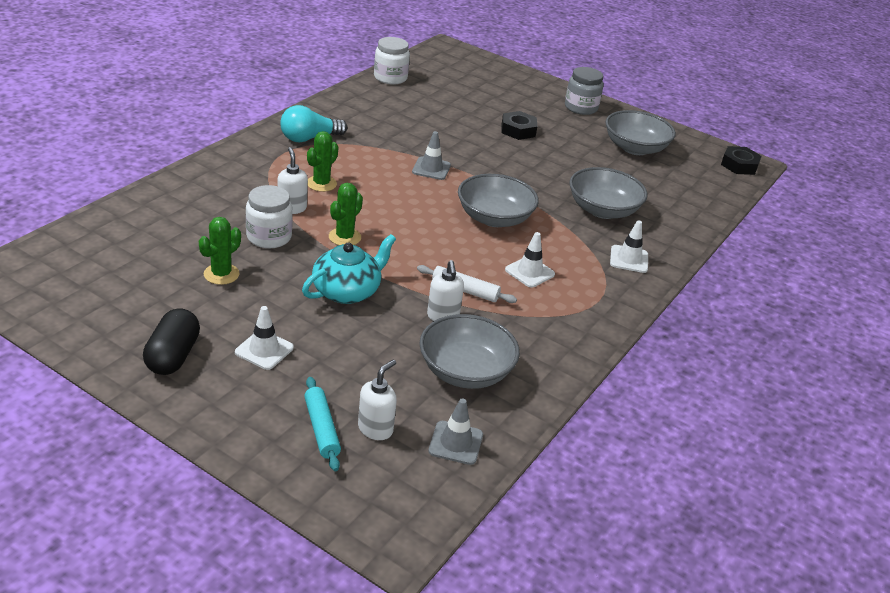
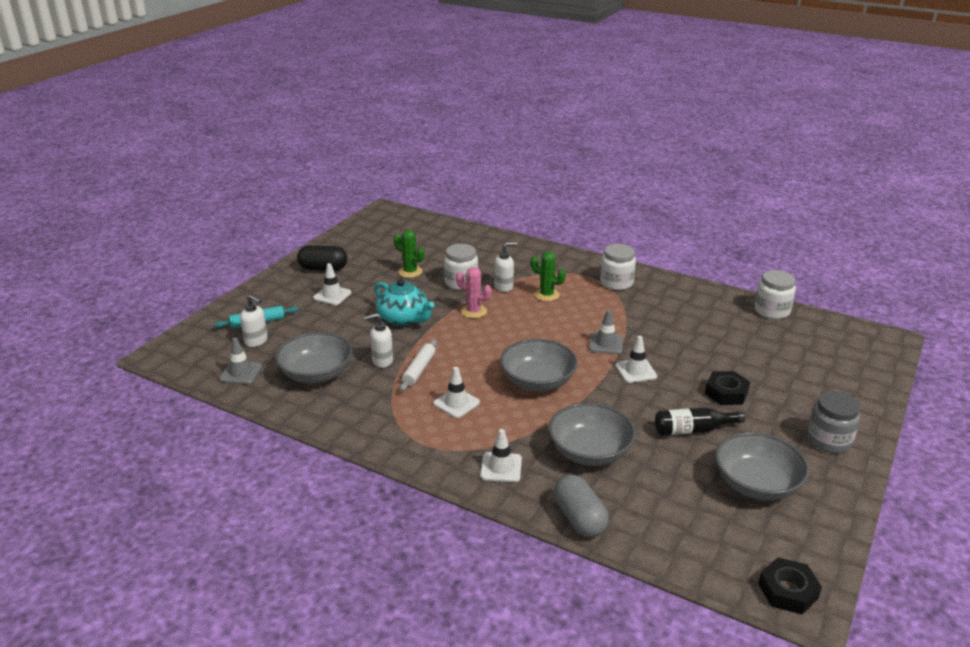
camera: 90 degrees right, 5 degrees down
turquoise light bulb [280,105,347,143] -> white jar [600,244,636,290]
green cactus [329,183,363,245] -> pink cactus [456,267,492,318]
none -> grey capsule [554,475,609,538]
none -> white traffic cone [615,336,657,383]
none -> black bottle [655,407,745,436]

